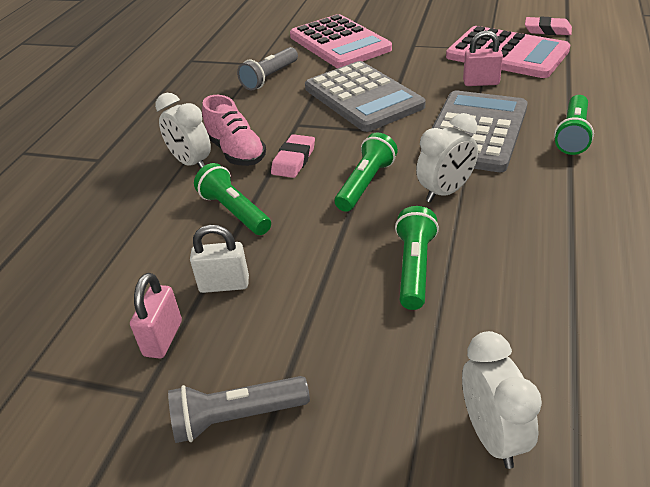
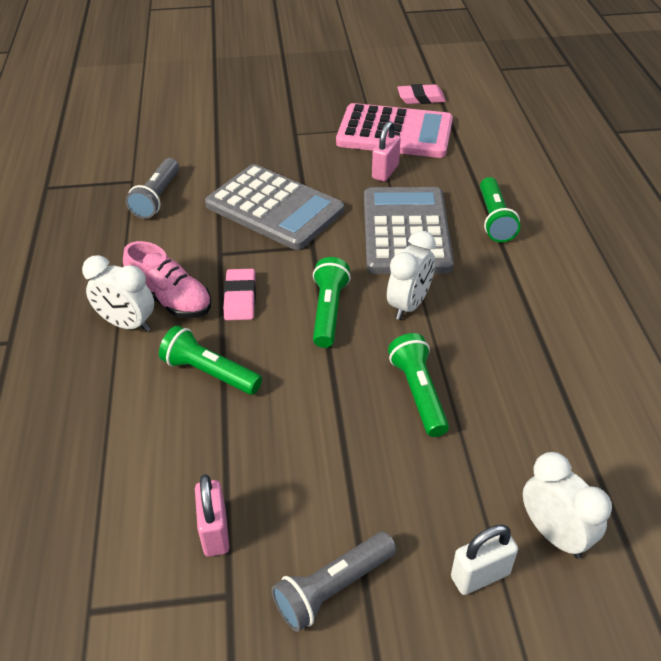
camera: 25 degrees left, 5 degrees up
white padlock [190,225,249,293] -> white padlock moved to [451,525,518,595]
pink calculator [290,14,392,68] -> none
pink padlock [463,30,503,86] -> pink padlock turned 45 degrees counterclockwise [372,121,400,182]

